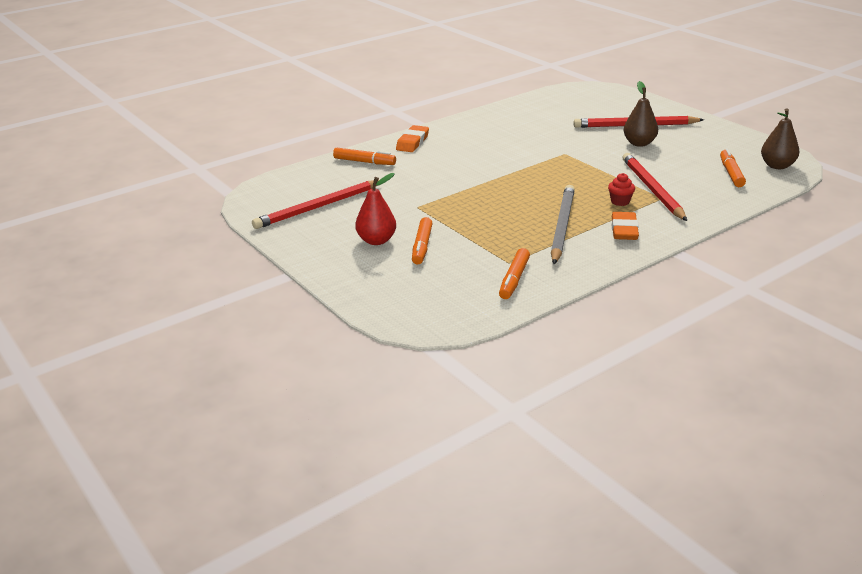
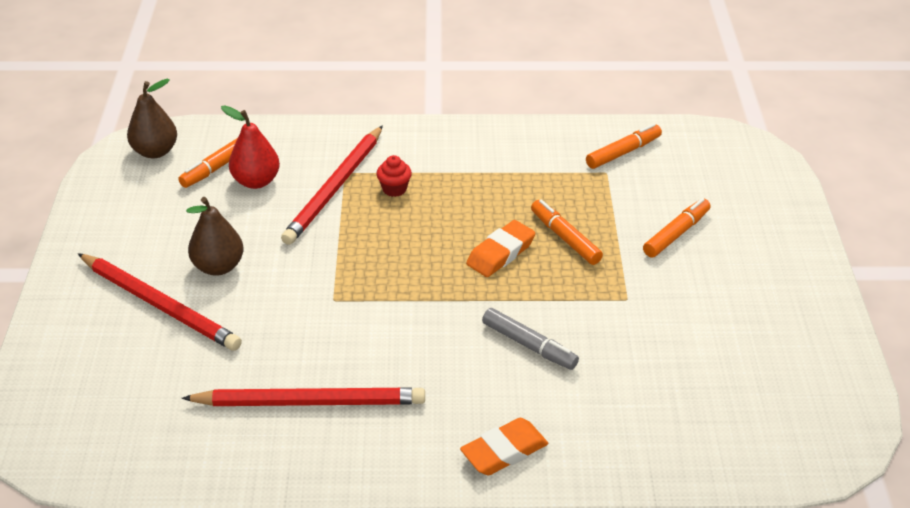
camera: 145 degrees left, 10 degrees up
red pencil [252,180,379,229] -> red pencil moved to [181,387,425,406]
orange marker [333,148,396,165] -> orange marker moved to [531,200,603,265]
red pear [355,173,396,245] -> red pear moved to [221,105,280,189]
grey pencil [551,185,575,264] -> none
orange eraser [612,212,639,240] -> orange eraser moved to [466,220,536,277]
none -> grey marker [482,308,579,370]

